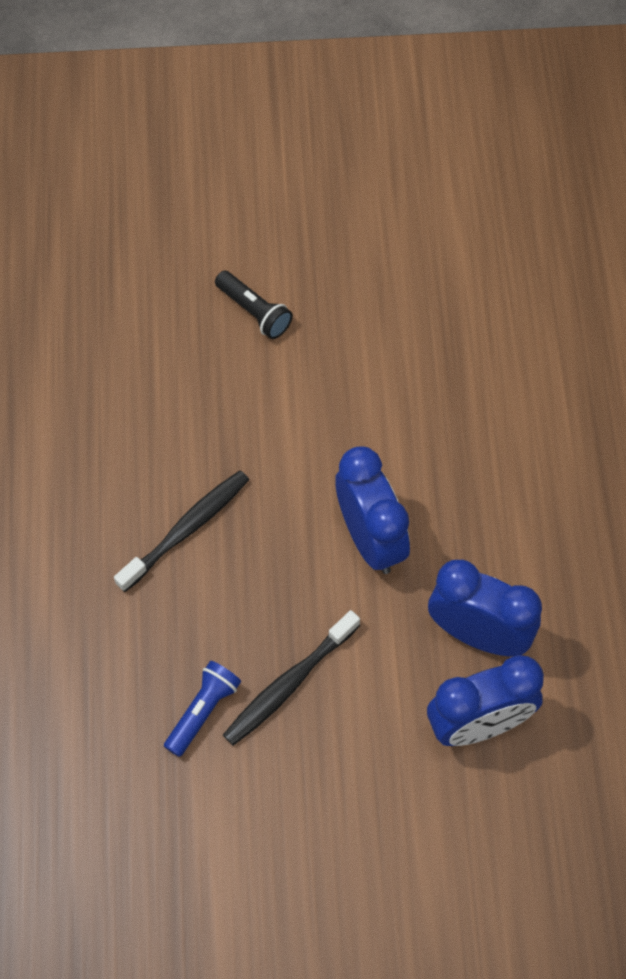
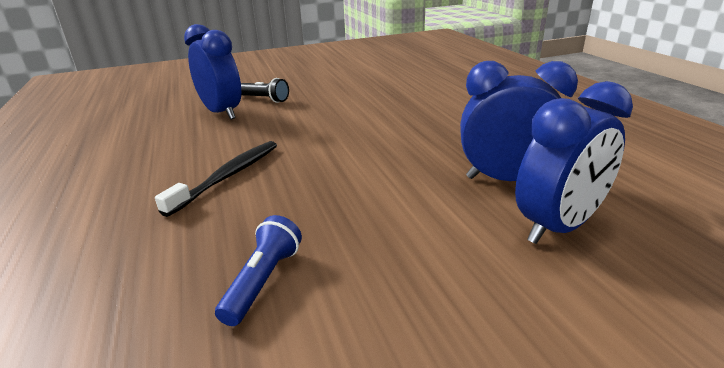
camera: 15 degrees left, 35 degrees down
black toothbrush [223,610,360,746] -> none
blue clock [335,446,410,574] -> blue clock moved to [184,24,241,120]

